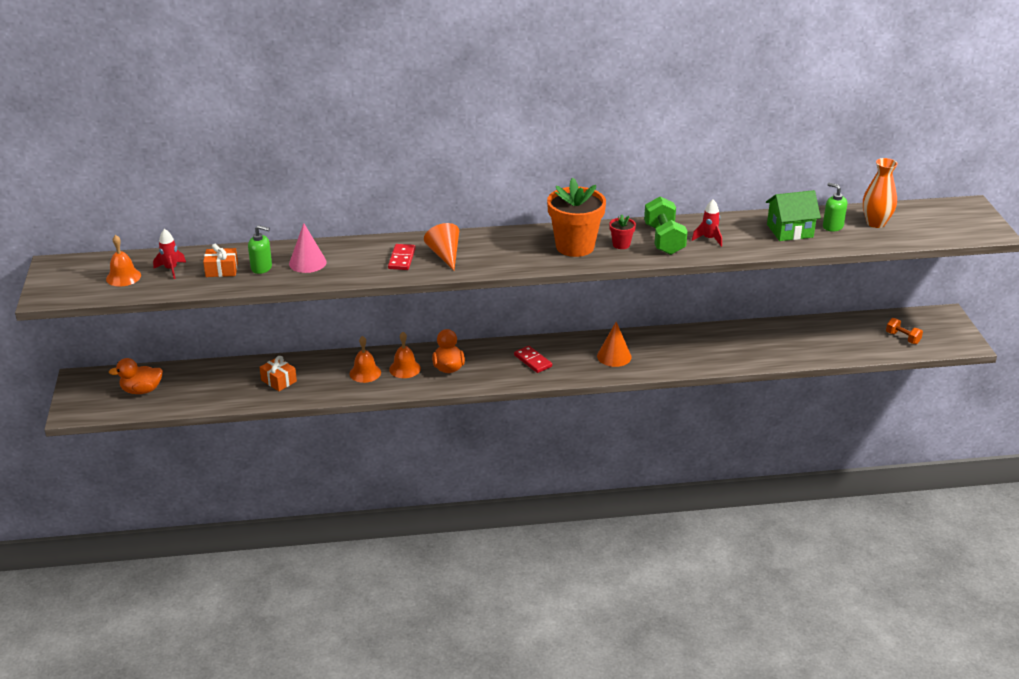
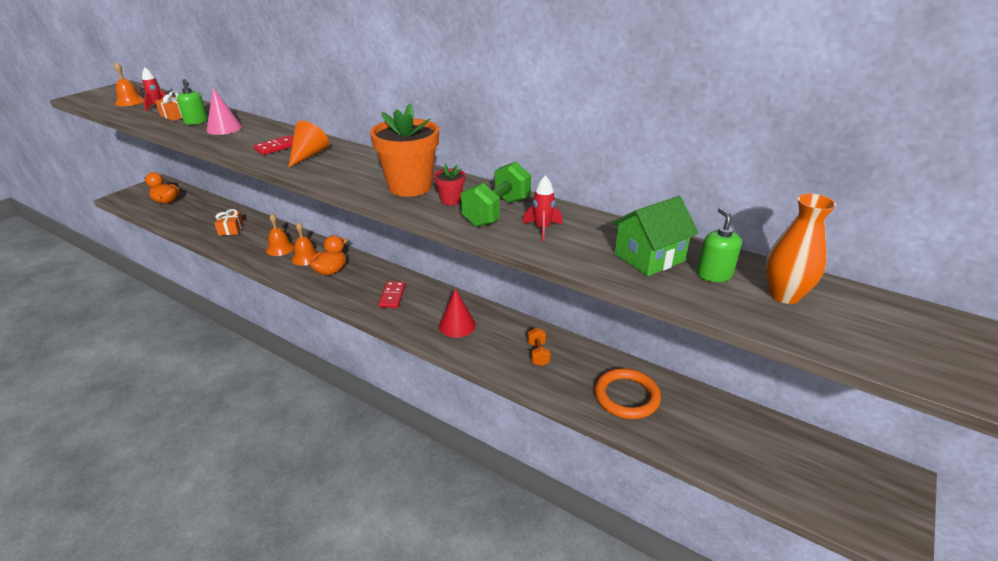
camera: 40 degrees right, 0 degrees up
orange cone [597,322,632,367] -> red cone [439,288,476,338]
green house [766,190,821,241] -> green house turned 60 degrees counterclockwise [612,196,699,276]
orange dumbbell [886,318,923,344] -> orange dumbbell moved to [528,328,551,366]
none -> orange ring [594,368,661,419]

